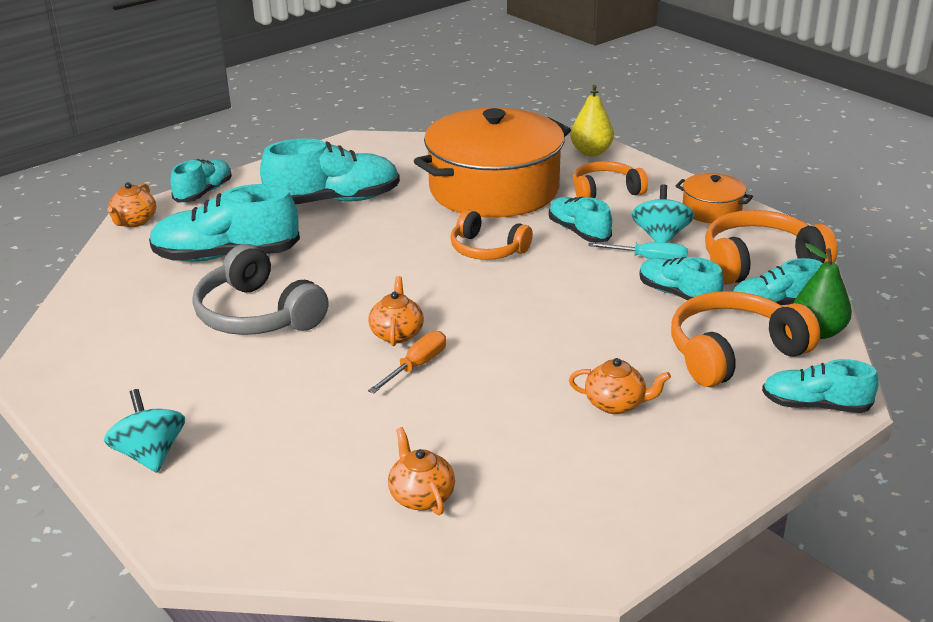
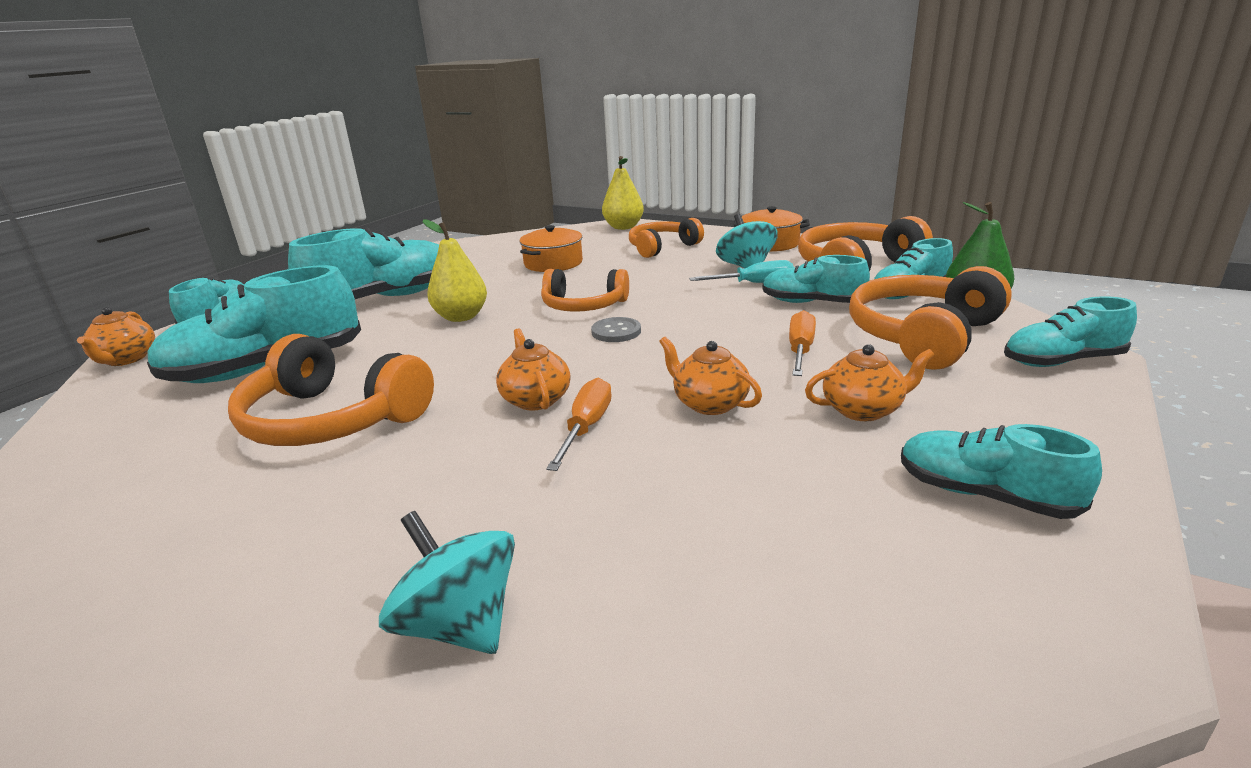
camera: 20 degrees left, 5 degrees down
turquoise spinning top [104,389,185,473] -> turquoise spinning top moved to [379,511,515,654]
grey headphones [192,244,329,335] -> orange headphones [228,334,434,446]
orange teapot [388,427,455,515] -> orange teapot moved to [659,337,762,415]
orange pot [414,108,571,218] -> orange pot [519,225,583,272], size x0.43
turquoise shoe [549,197,612,243] -> turquoise shoe moved to [901,424,1102,519]
none -> yellow pear [423,219,487,322]
none -> grey button [591,317,641,342]
none -> orange screwdriver [789,310,816,376]

